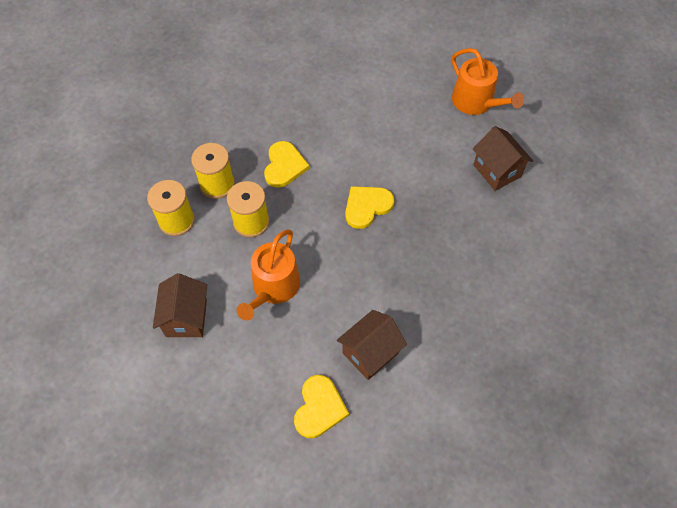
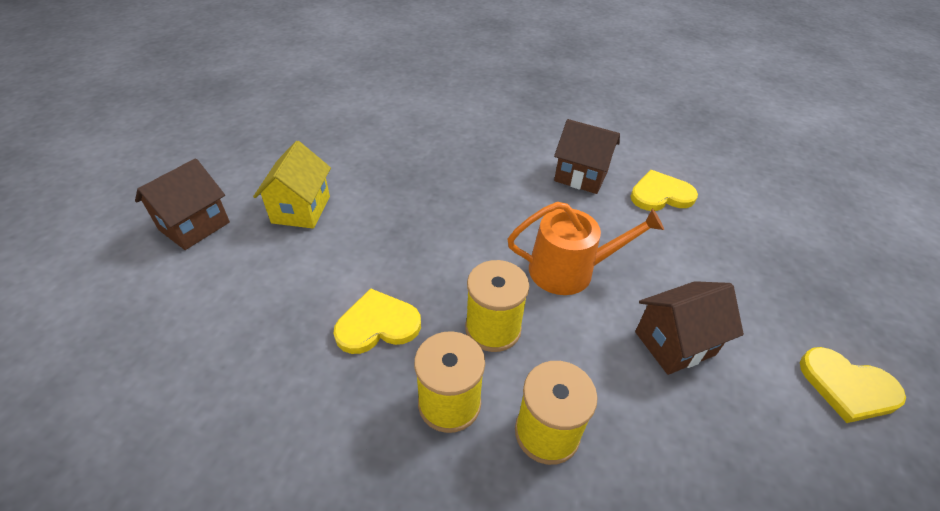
camera: 115 degrees left, 15 degrees down
yellow heart [345,186,394,229] -> yellow heart moved to [800,347,906,423]
orange watering can [452,48,524,115] -> none
brown house [473,126,533,191] -> brown house moved to [135,158,230,250]
none -> yellow house [253,141,331,228]

